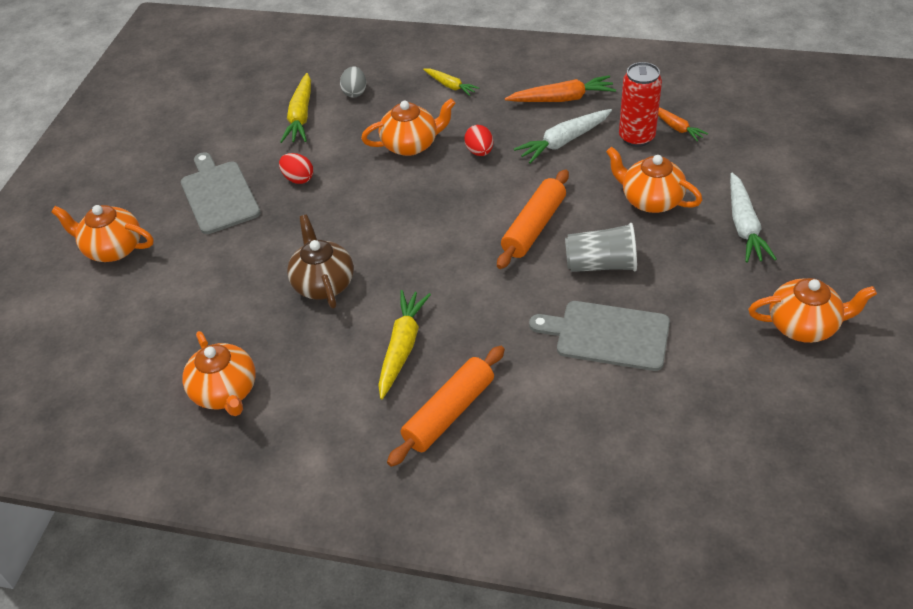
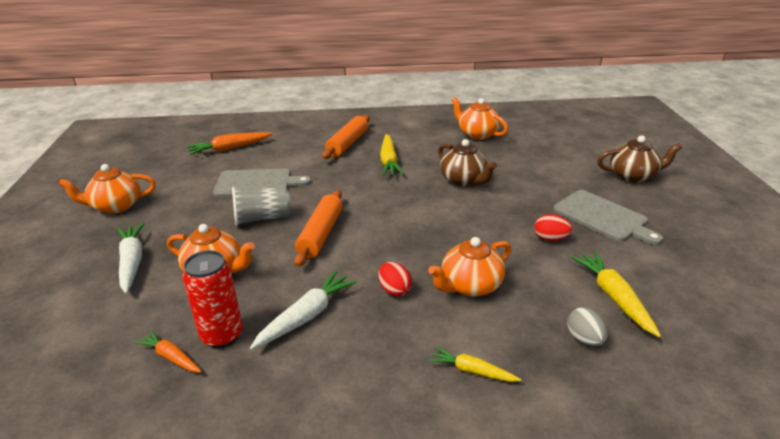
camera: 160 degrees right, 15 degrees down
orange teapot [51,205,153,262] -> brown teapot [597,136,682,183]
orange carrot [505,75,616,102] -> orange carrot moved to [187,132,272,155]

